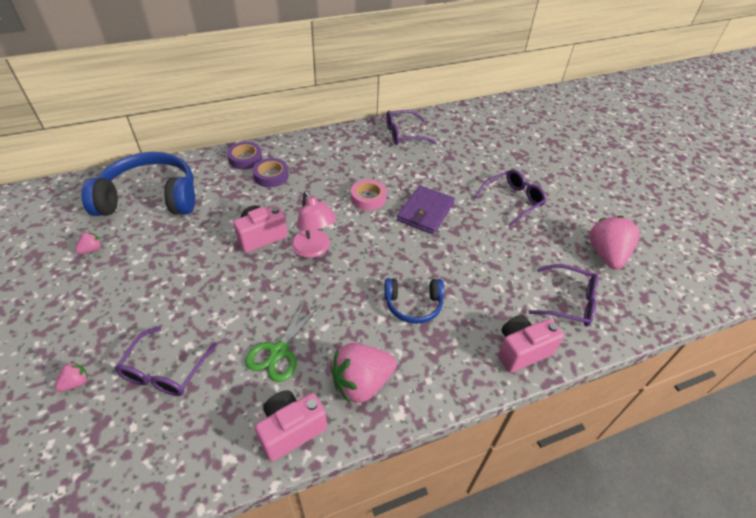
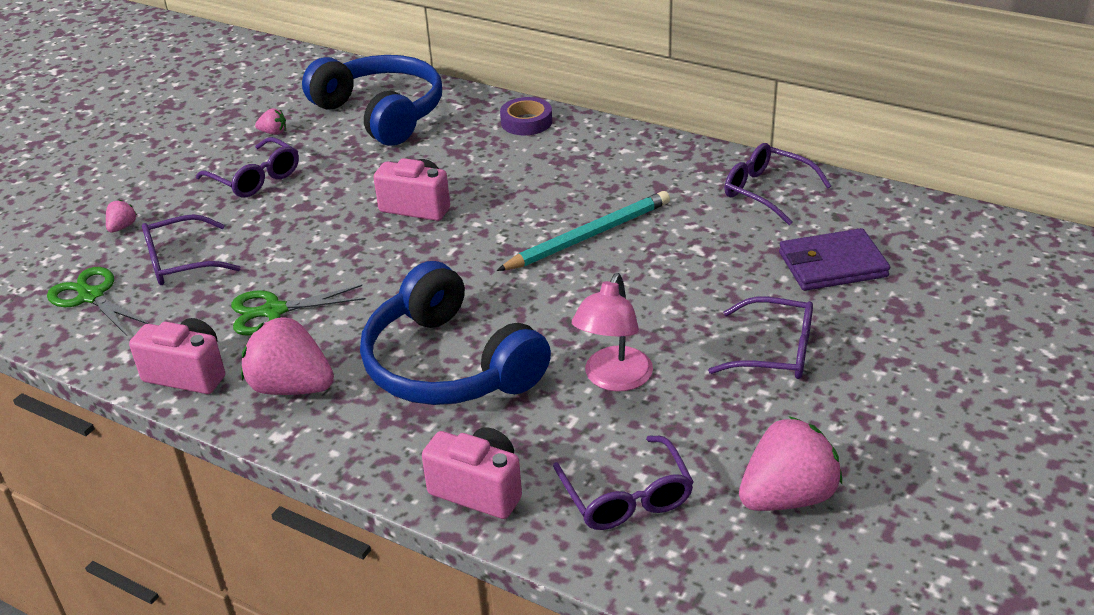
camera: 55 degrees right, 10 degrees down
pink strawberry [55,362,88,392] -> pink strawberry turned 75 degrees counterclockwise [106,200,137,232]
purple tape [253,158,289,187] -> none
pink lamp [291,191,336,258] -> pink lamp moved to [572,273,653,392]
pink tape [351,179,387,210] -> turquoise pencil [497,191,670,271]
blue headphones [384,278,444,324] -> blue headphones [360,261,551,405], size x1.91
purple wallet [397,185,455,235] -> purple wallet moved to [779,228,890,291]
none -> green scissors [47,267,149,336]
none -> purple glasses [196,137,299,198]

